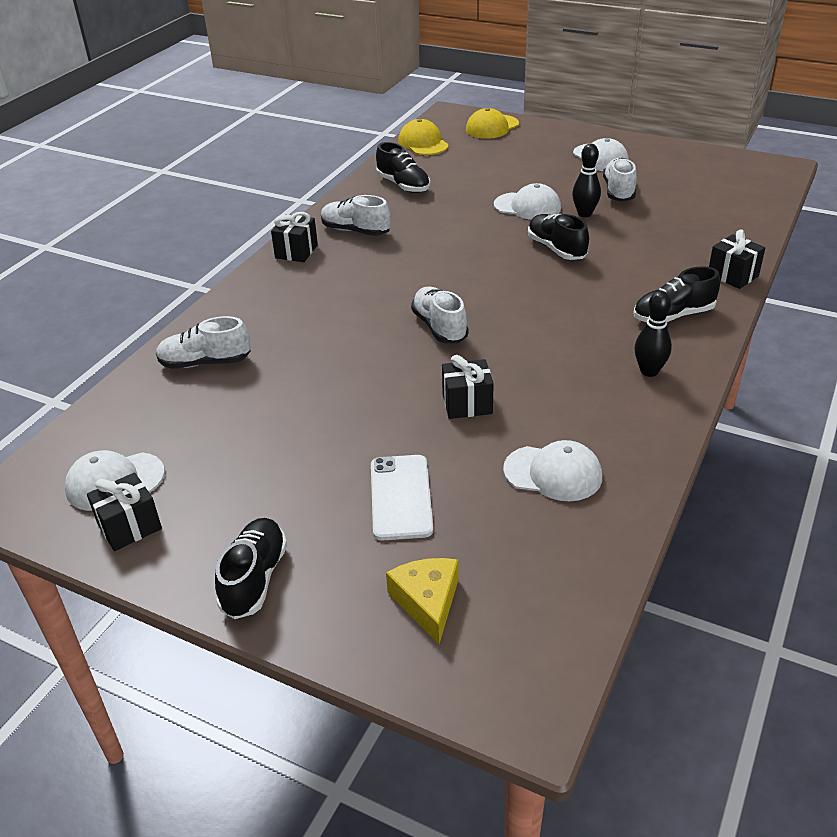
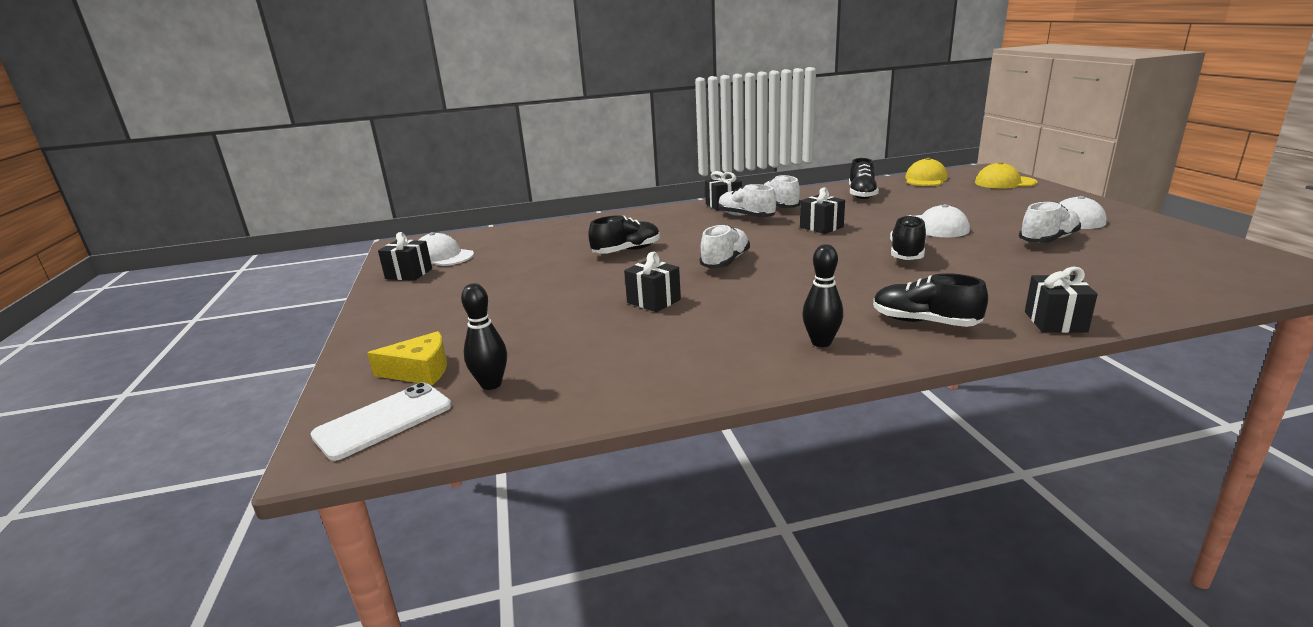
camera: 50 degrees right, 15 degrees down
white shoe [156,316,251,369] -> white shoe moved to [718,184,776,217]
black shoe [215,518,287,619] -> black shoe moved to [588,215,660,254]
white phone [371,455,433,541] -> white phone moved to [311,382,452,461]
yellow cheese [386,558,459,644] -> yellow cheese turned 45 degrees clockwise [367,331,447,385]
white cap [503,440,602,501] -> none
black bowling pin [572,144,601,217] -> black bowling pin moved to [461,283,507,390]
none -> black gift [800,187,845,234]

